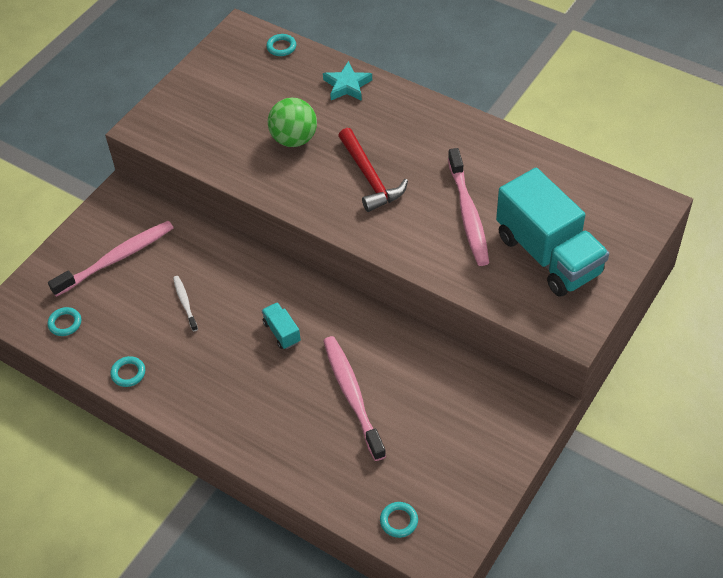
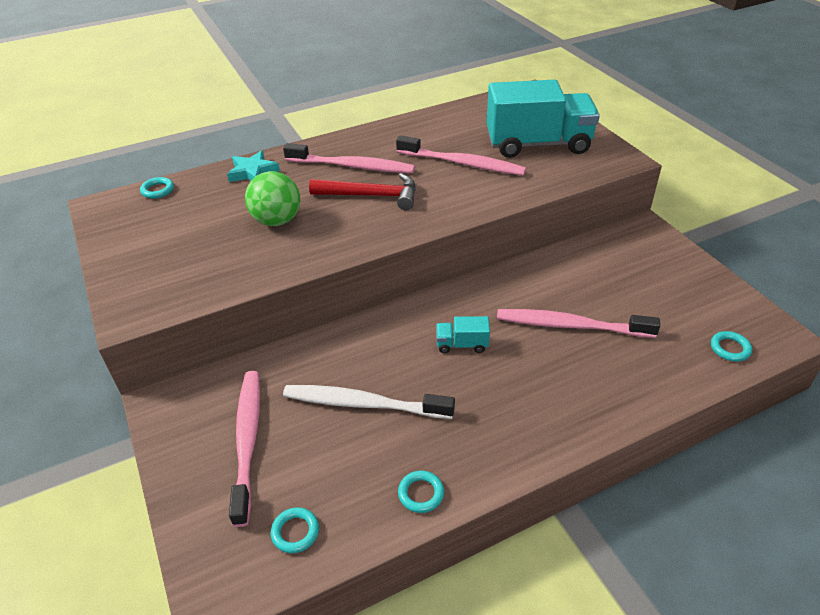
camera: 60 degrees left, 10 degrees down
white toothbrush [173,276,198,331] -> white toothbrush [283,385,455,419], size x1.98
none -> pink toothbrush [283,143,415,173]

